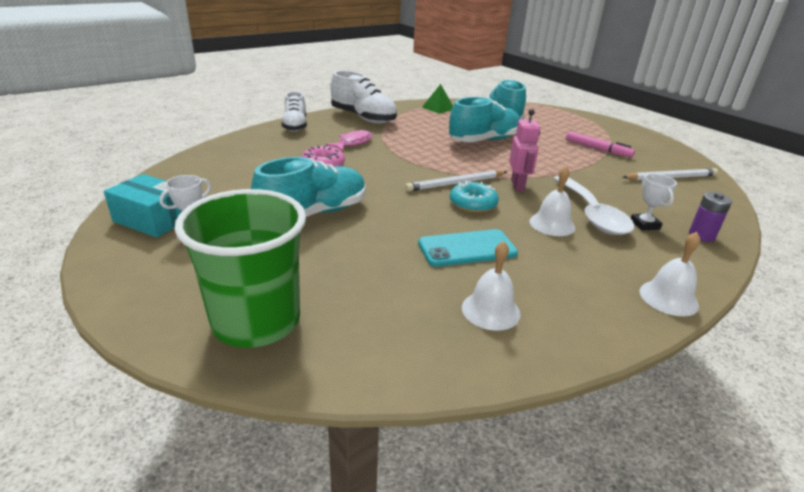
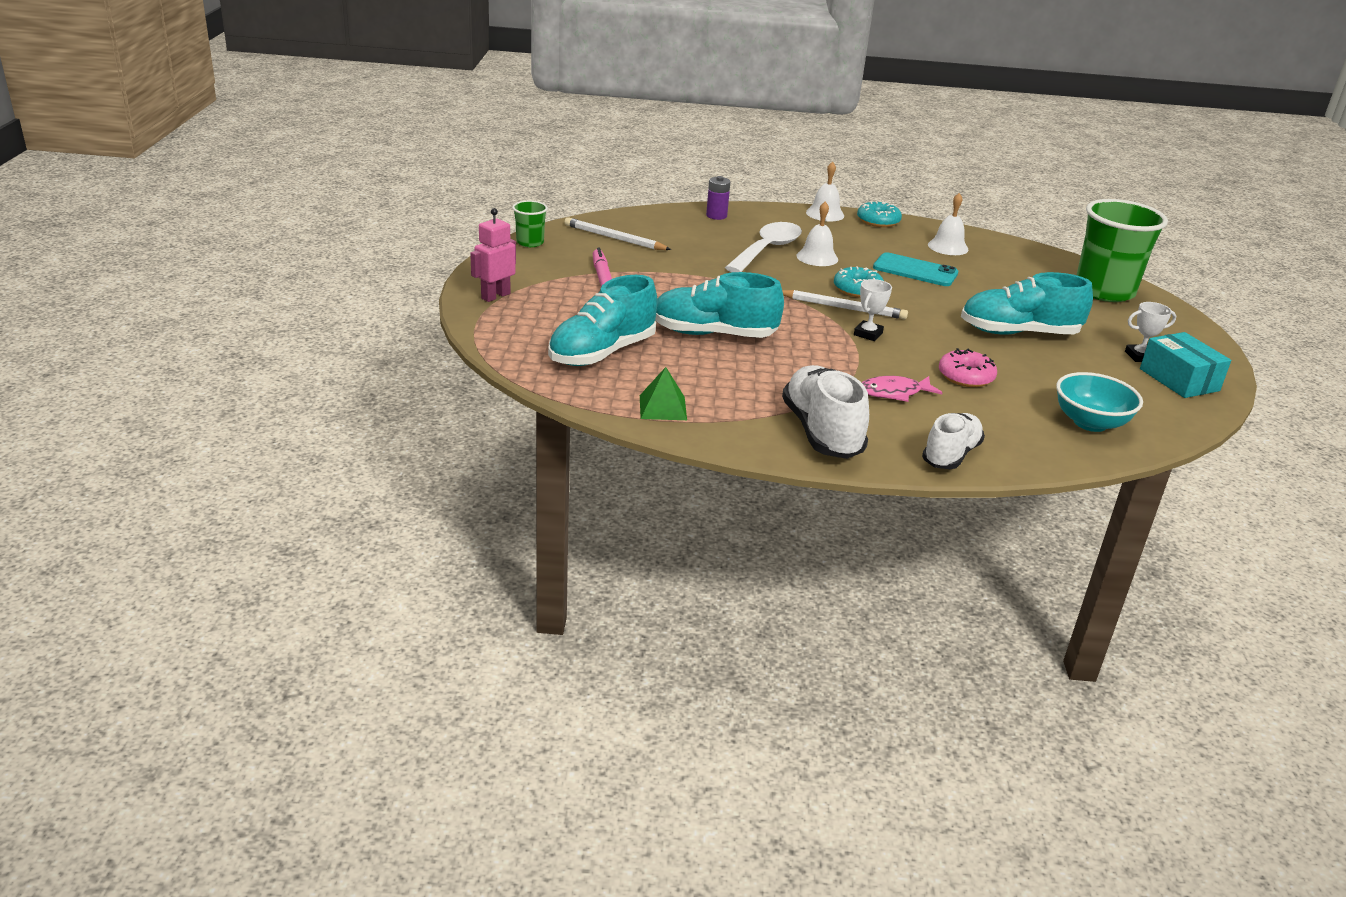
camera: 140 degrees left, 0 degrees up
pink robot [509,109,540,191] -> pink robot moved to [470,208,516,302]
white trophy [631,174,677,231] -> white trophy moved to [854,279,892,341]
none -> green cup [512,201,548,247]
none -> turquoise donut [857,201,902,227]
none -> turquoise bowl [1056,372,1143,432]

